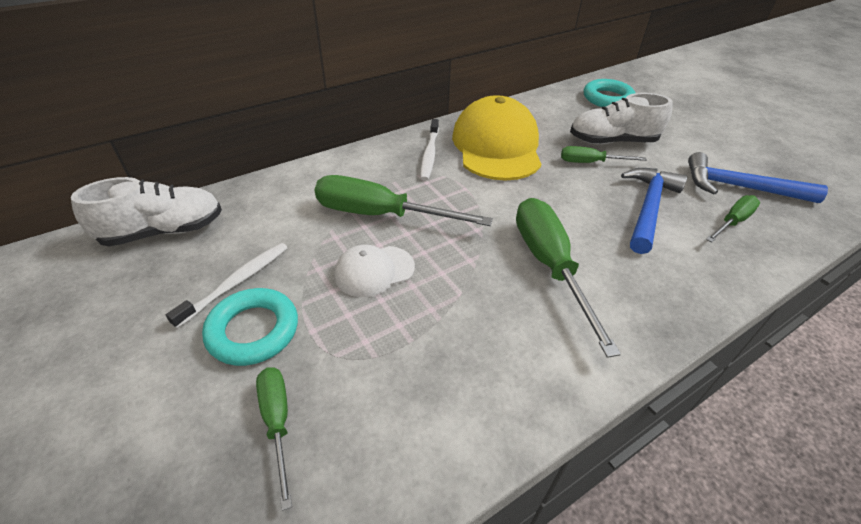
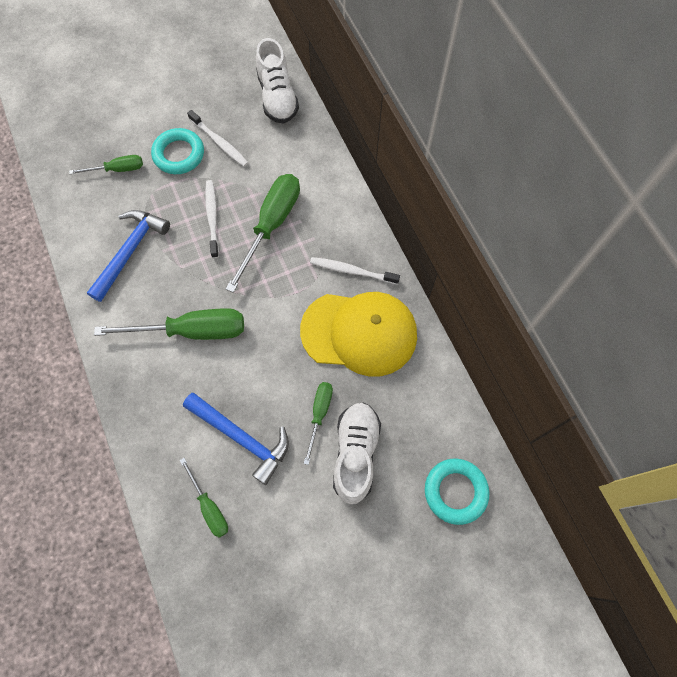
camera: 100 degrees right, 25 degrees up
white cap [334,245,415,297] -> white toothbrush [205,180,219,258]
blue hammer [688,152,828,203] -> blue hammer moved to [87,210,170,302]

